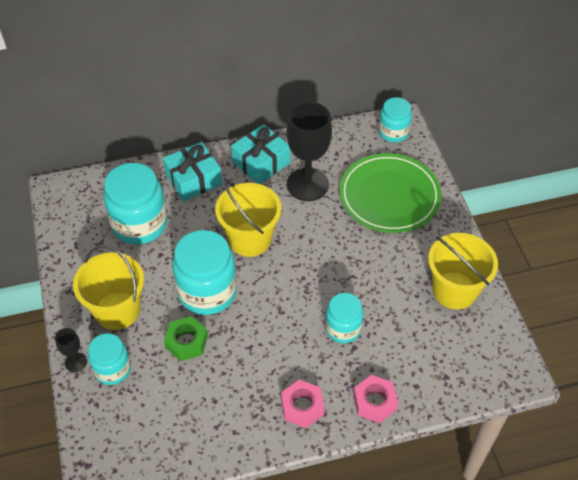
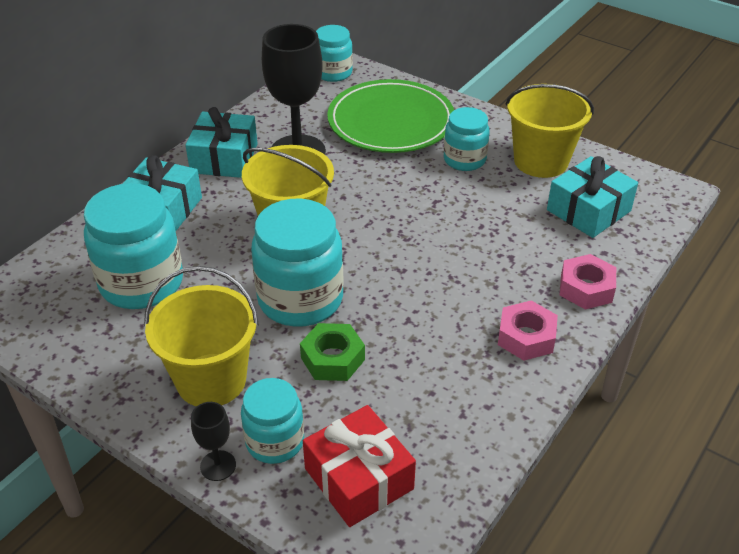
camera: 40 degrees left, 10 degrees down
turquoise jar [325,293,364,343] -> turquoise jar moved to [444,107,490,171]
none -> red gift [303,405,416,527]
none -> turquoise gift [547,156,638,238]

